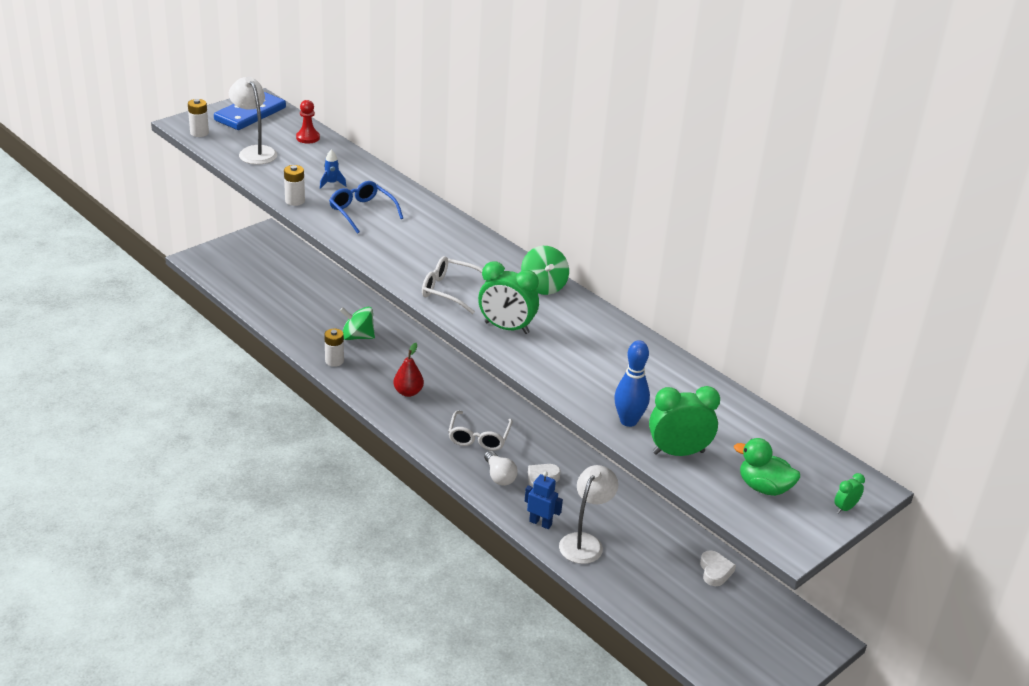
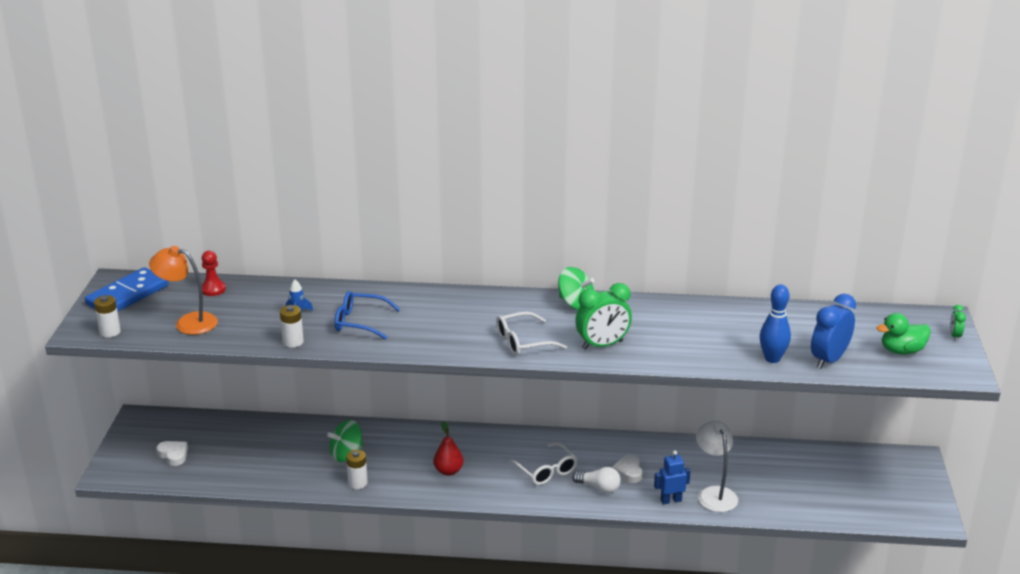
camera: 40 degrees left, 5 degrees down
blue domino [214,92,286,130] -> blue domino turned 45 degrees clockwise [85,267,169,312]
white lamp [229,77,277,165] -> orange lamp [149,246,218,335]
green clock [649,386,720,456] -> blue clock [811,294,856,369]
white heart [700,550,736,586] -> white heart moved to [157,441,188,466]

